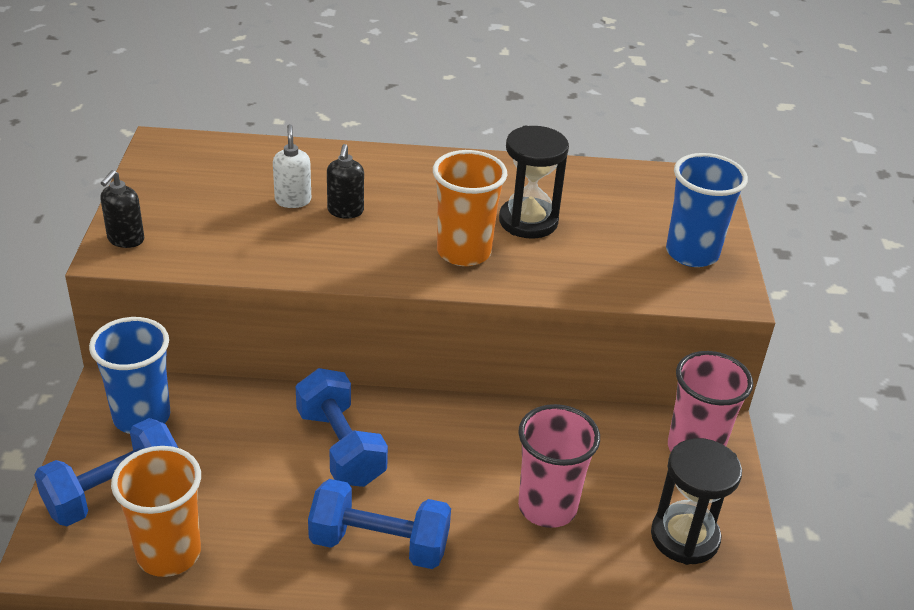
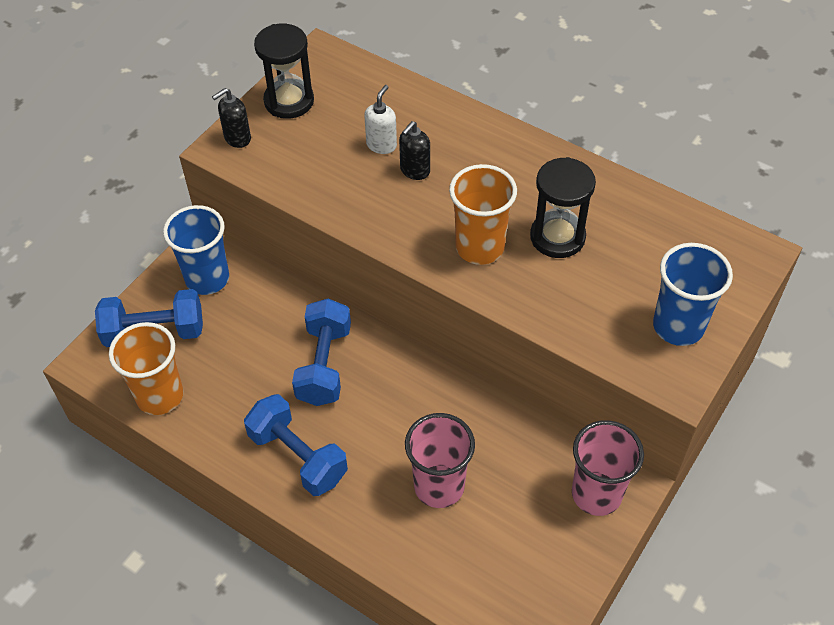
camera: 35 degrees right, 15 degrees up
black hourglass [651,438,742,565] -> black hourglass moved to [254,24,314,119]

